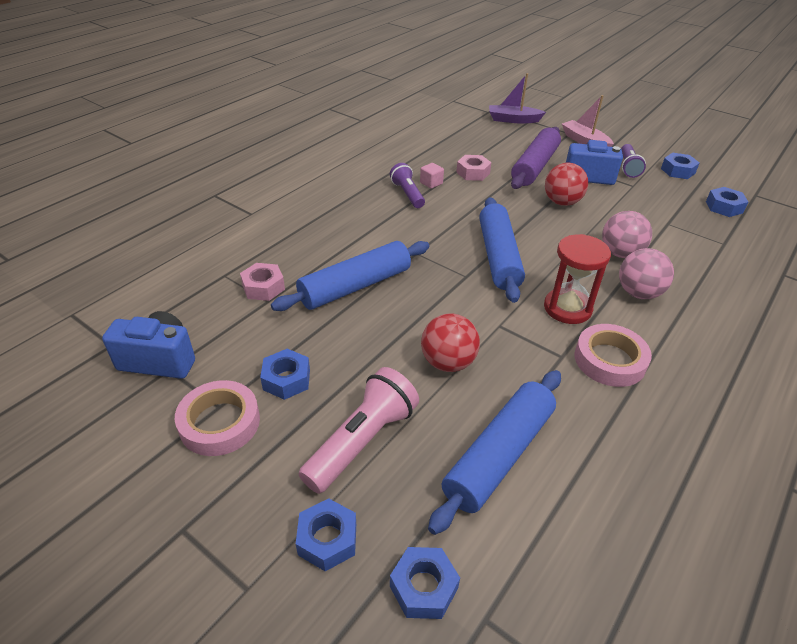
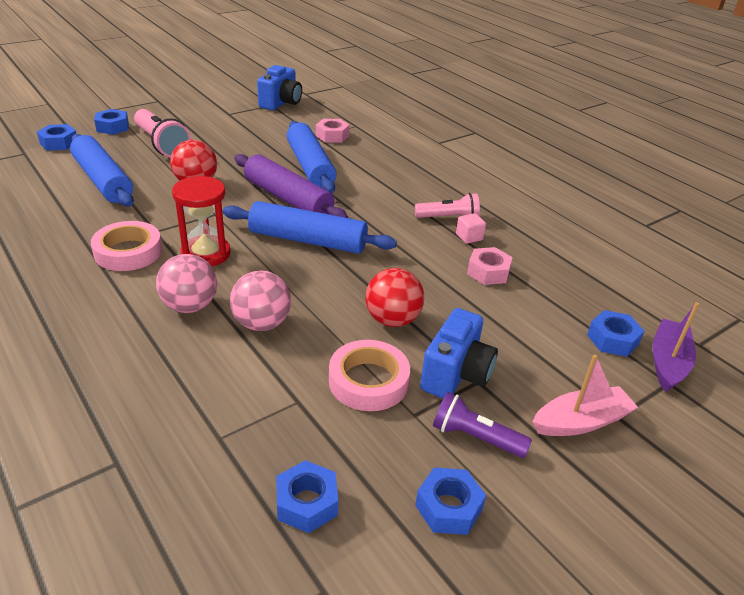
camera: 105 degrees right, 5 degrees down
pink tape [175,380,260,456] -> pink tape moved to [329,340,410,411]
blue nut [260,349,310,400] -> blue nut moved to [587,310,644,357]
purple flashlight [390,163,425,208] -> pink flashlight [415,193,480,218]
purple rolling pin [511,127,561,189] -> purple rolling pin moved to [234,154,348,218]

